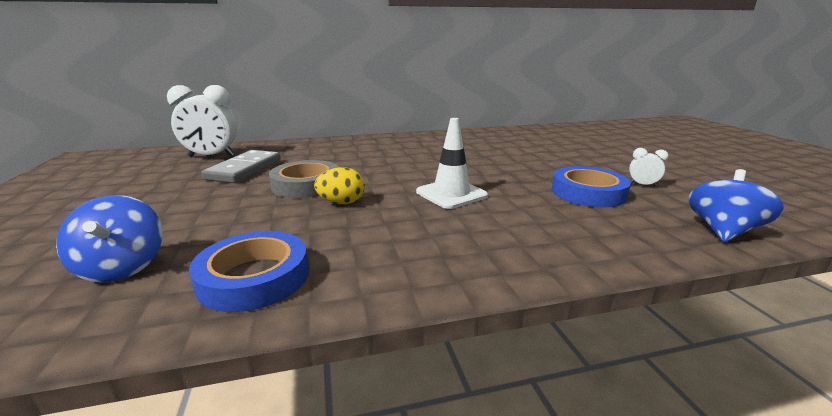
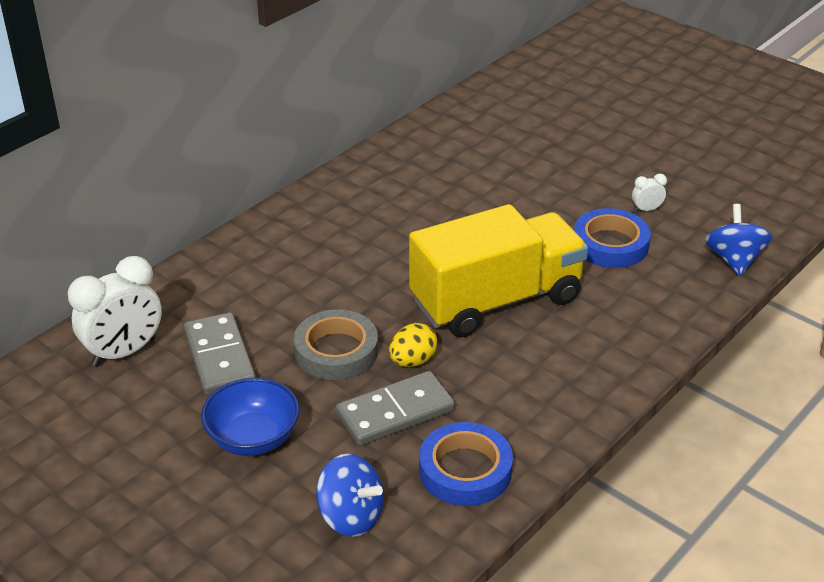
camera: 35 degrees left, 15 degrees up
white traffic cone [416,118,488,209] -> yellow truck [409,204,588,337]
none -> blue bowl [201,378,299,456]
none -> grey domino [336,371,455,446]

